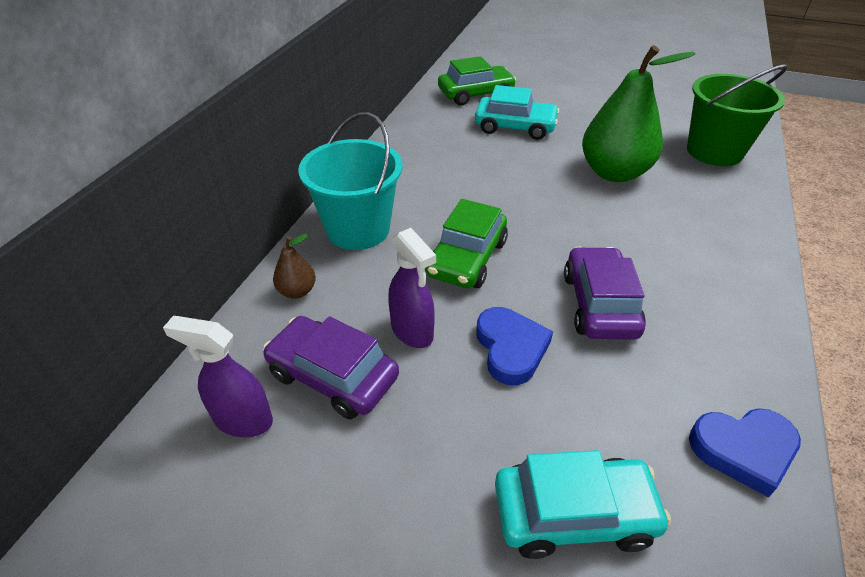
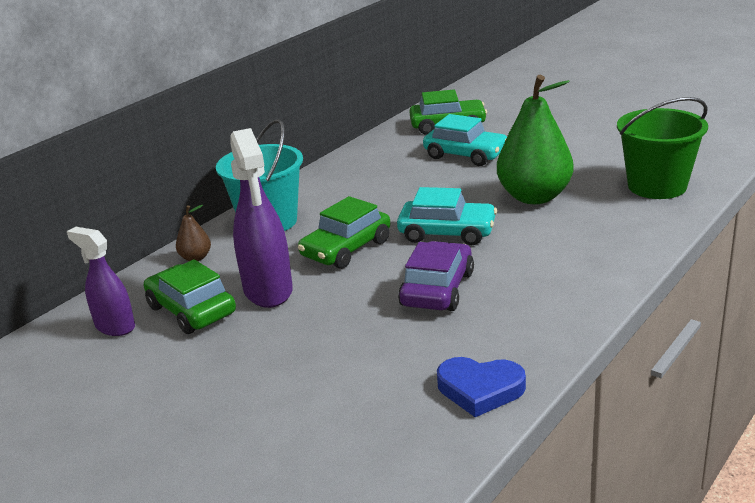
camera: 20 degrees right, 15 degrees down
purple car [263,316,399,419] -> green car [144,259,236,334]
purple spray bottle [388,228,436,348] -> purple spray bottle [230,128,293,308], size x1.60
blue heart [476,307,553,385] -> none
turquoise car [495,450,671,559] -> turquoise car moved to [397,187,497,245]

